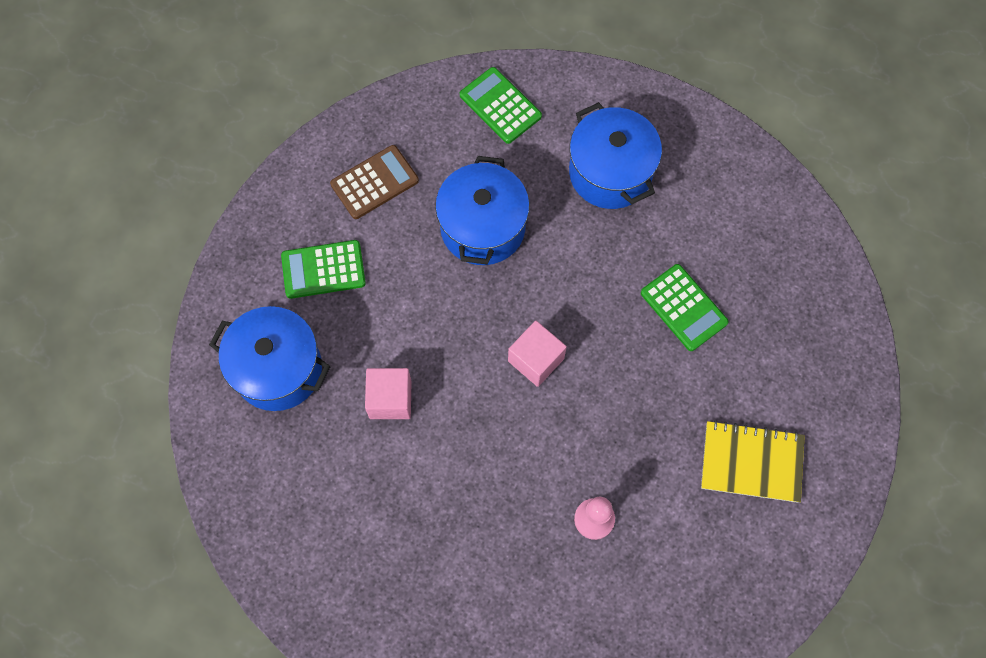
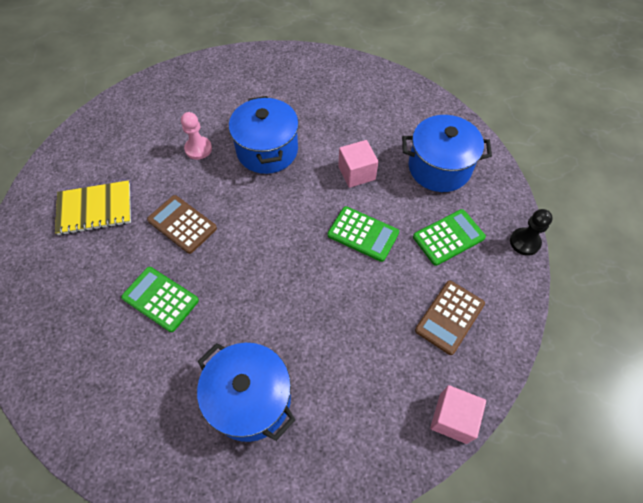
camera: 160 degrees right, 10 degrees down
blue pot [435,156,530,265] -> blue pot moved to [229,96,299,174]
green calculator [460,67,542,144] -> green calculator moved to [328,206,399,262]
pink cube [508,321,567,387] -> pink cube moved to [430,385,486,444]
none -> brown calculator [147,195,217,254]
none -> black pawn [510,209,553,256]

